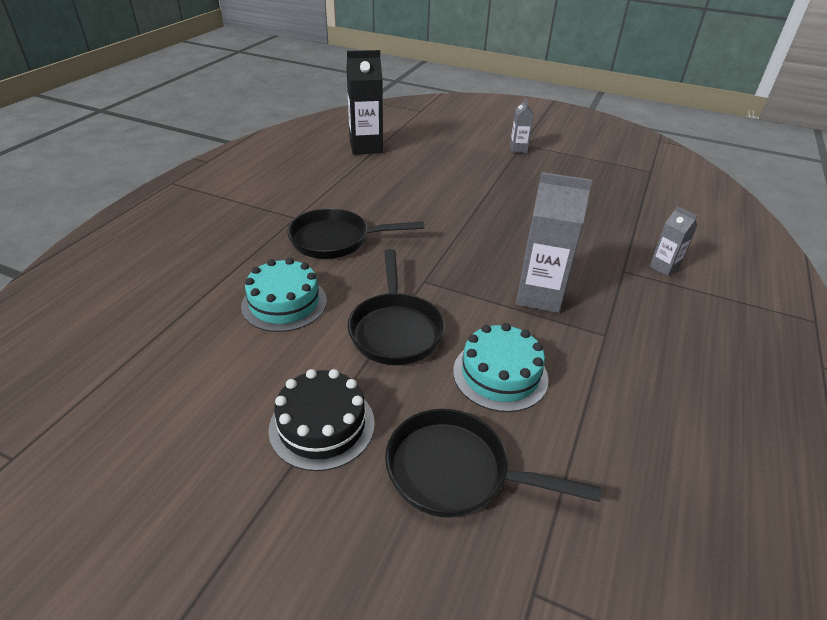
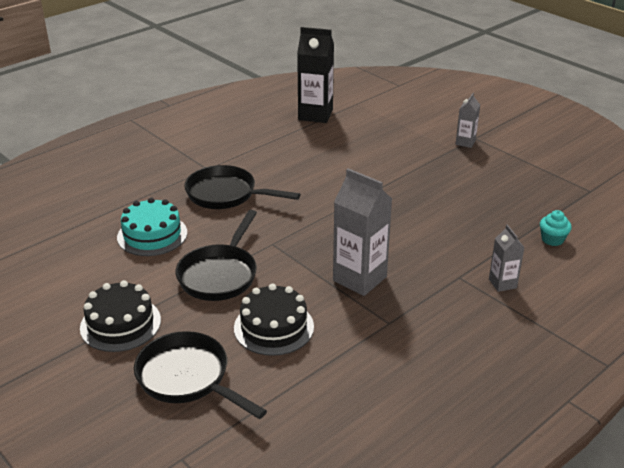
camera: 25 degrees right, 5 degrees down
turquoise cake [453,323,549,412] -> black cake [234,284,314,356]
none -> turquoise cupcake [540,210,572,246]

